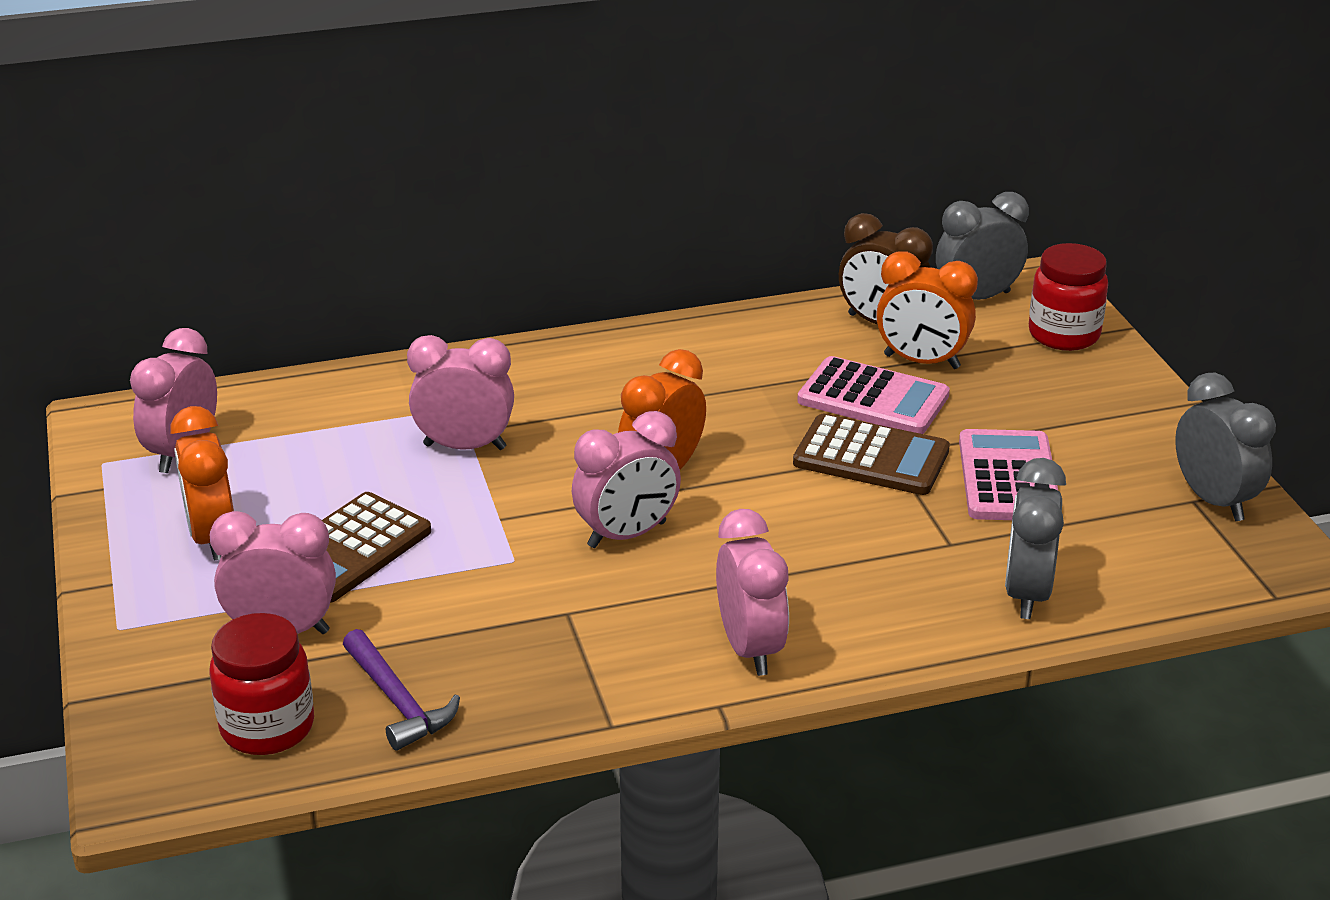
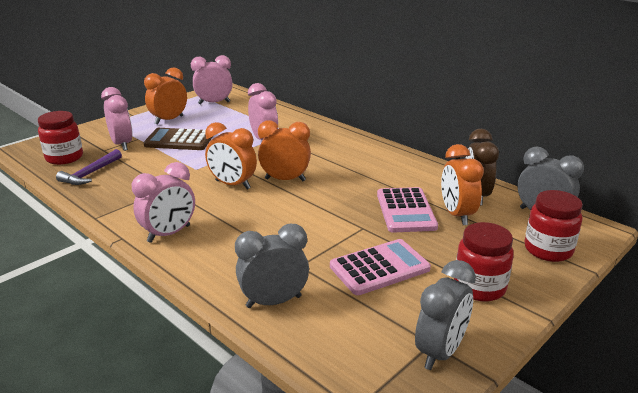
camera: 60 degrees right, 5 degrees down
pink clock [572,411,681,548] -> orange clock [205,122,257,189]
brown calculator [793,414,950,495] -> none
none -> red jar [454,222,514,302]

